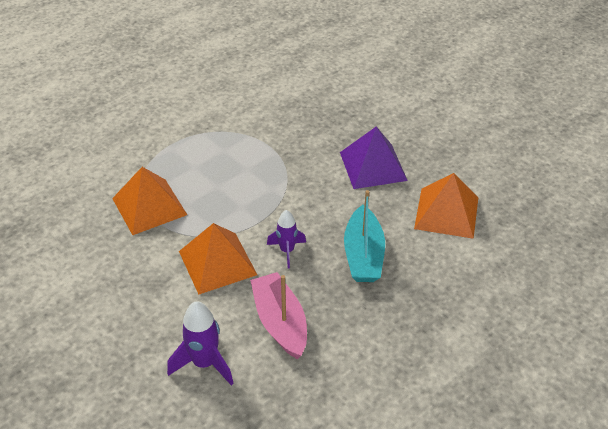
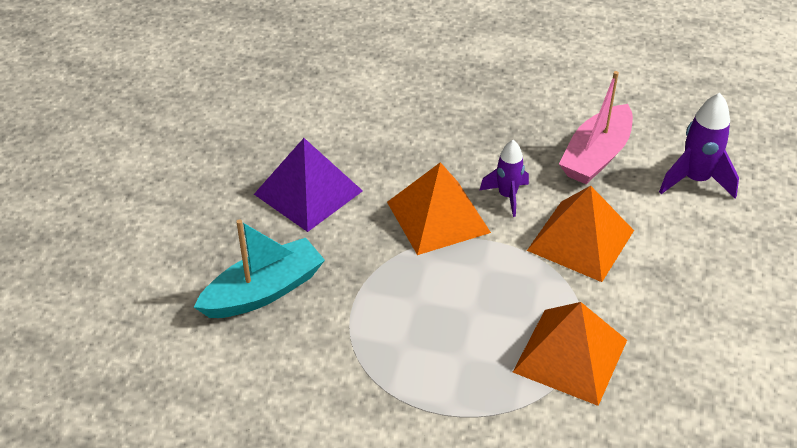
camera: 125 degrees left, 0 degrees up
turquoise boat [344,190,385,282] -> turquoise boat moved to [194,219,325,318]
orange pyramid [414,173,478,239] -> orange pyramid moved to [387,162,491,255]

